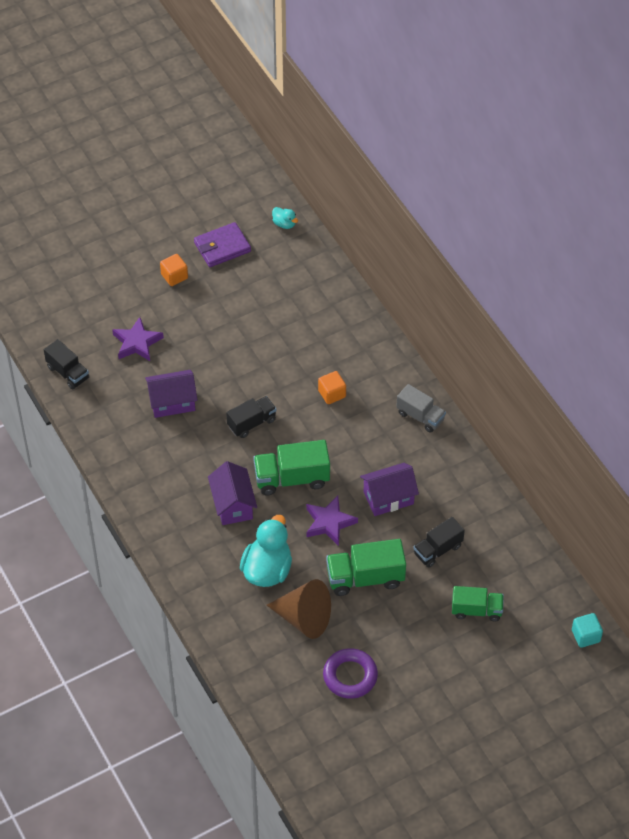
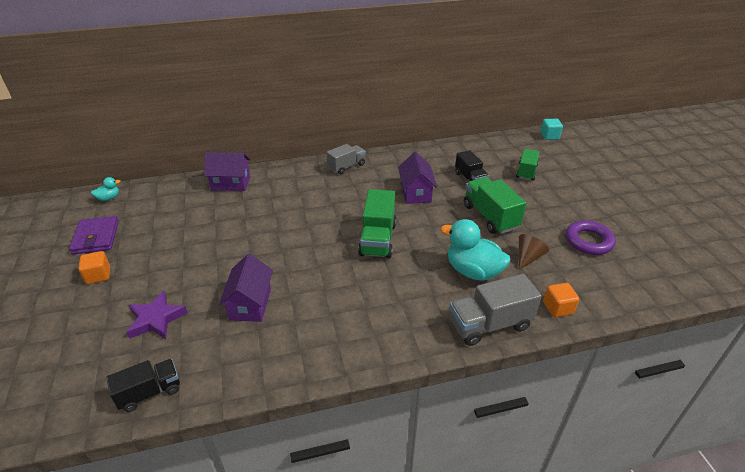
camera: 75 degrees left, 15 degrees down
purple house [208,461,257,525] -> purple house moved to [204,152,250,191]
black truck [226,396,277,438] -> none
brown cone [267,579,331,639] -> brown cone [519,234,549,270], size x0.59
purple star [306,496,358,546] -> none
orange cube [318,371,346,404] -> orange cube moved to [543,283,579,317]
green truck [326,539,406,596] -> green truck turned 150 degrees clockwise [464,177,526,234]
none -> grey truck [449,274,542,346]

